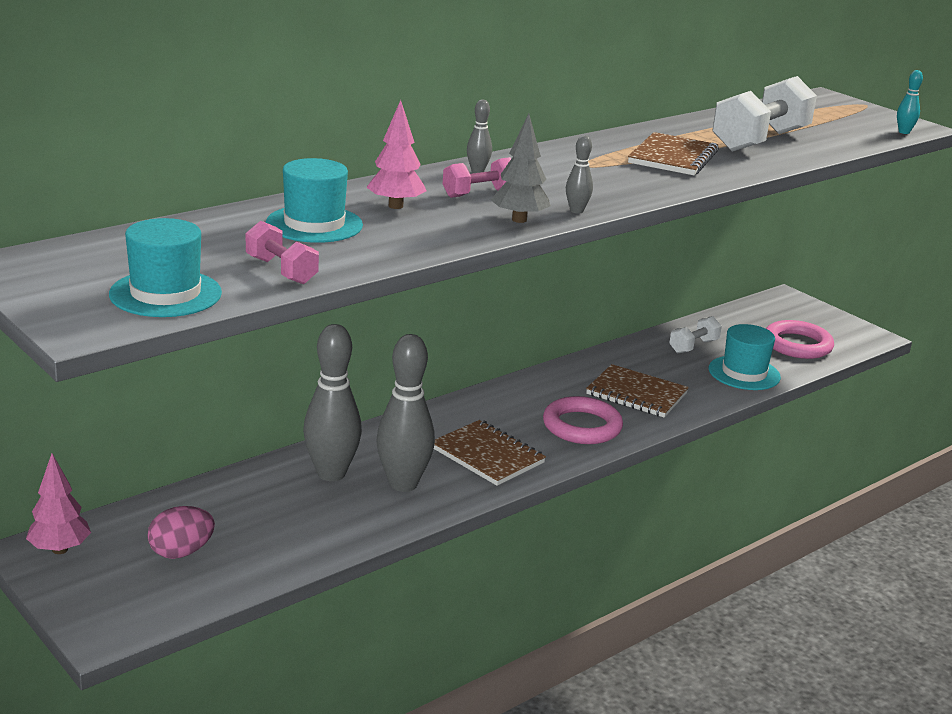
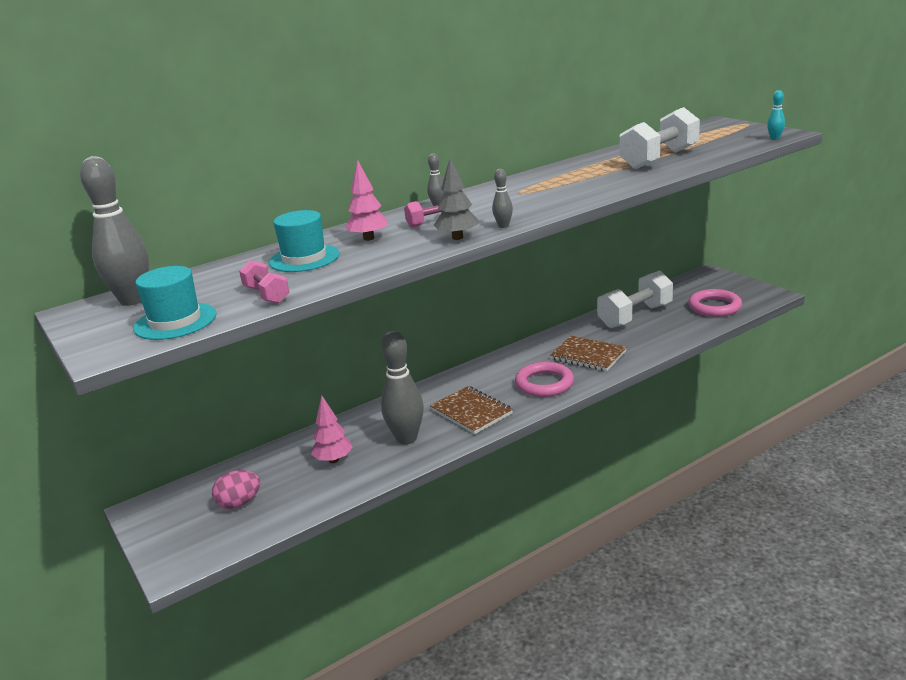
camera: 10 degrees right, 0 degrees up
pink tree [26,453,91,554] -> pink tree moved to [311,396,353,463]
grey bowling pin [303,324,362,481] -> grey bowling pin moved to [80,156,149,306]
brown notebook [628,132,719,175] -> none
white dumbbell [669,316,722,353] -> white dumbbell [597,271,673,328], size x1.93
turquoise hat [709,324,781,390] -> none

